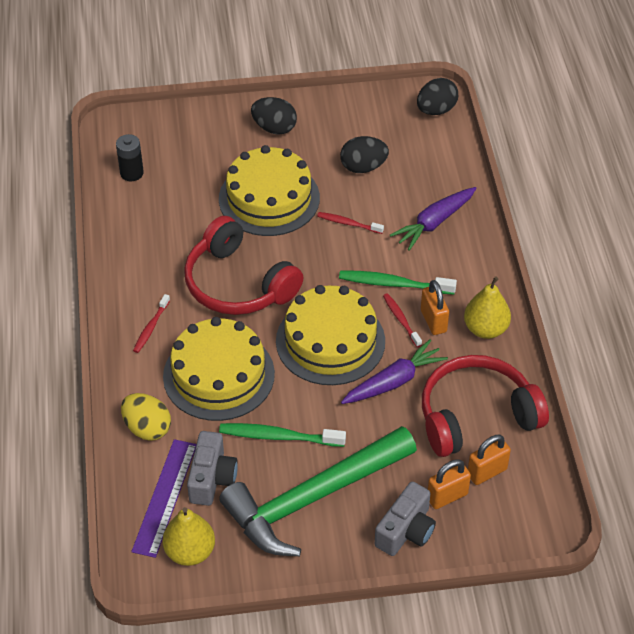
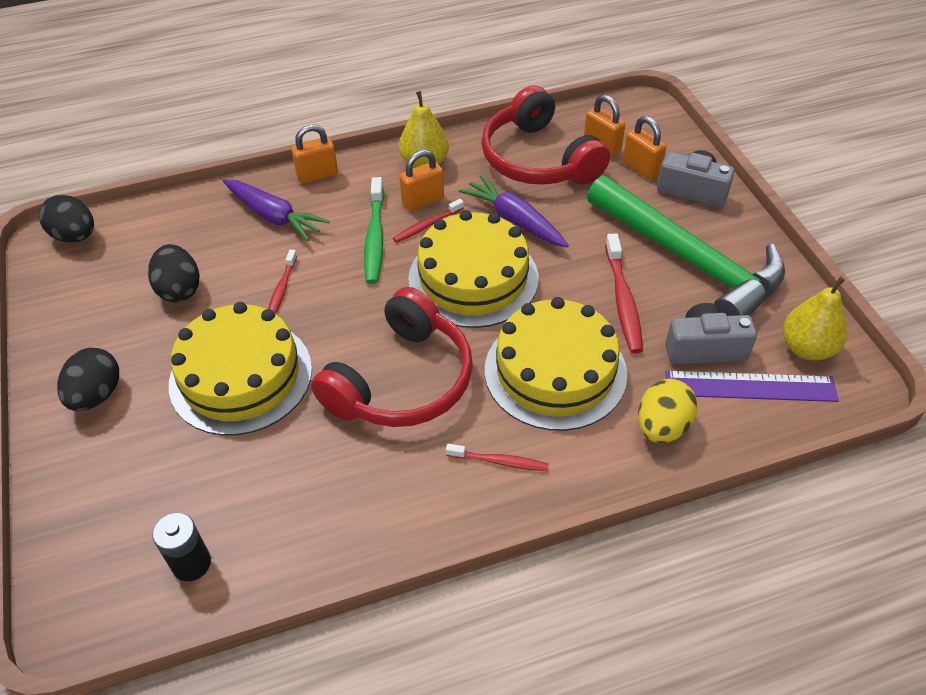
camera: 100 degrees left, 0 degrees up
green toothbrush [219,423,346,447] -> red toothbrush [605,233,643,353]
none -> orange padlock [291,124,338,183]

